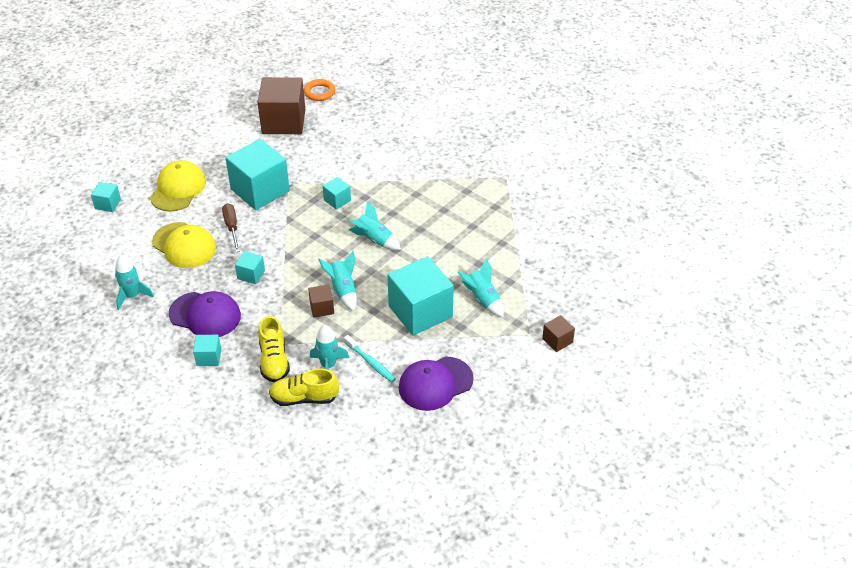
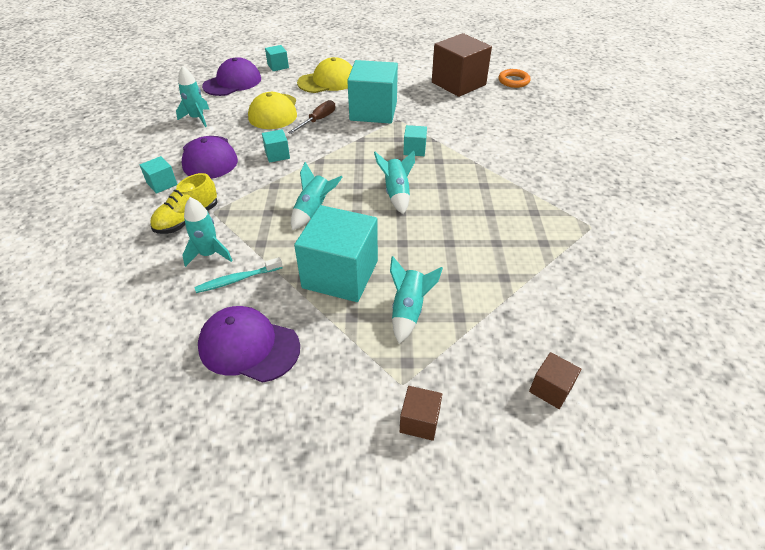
camera: 50 degrees right, 0 degrees up
yellow shoe [269,368,339,406] -> none
brown cube [308,285,334,318] -> brown cube moved to [529,352,581,409]
turquoise toothbrush [344,335,396,383] -> turquoise toothbrush turned 60 degrees clockwise [194,257,283,293]
none -> purple cap [202,57,261,96]

